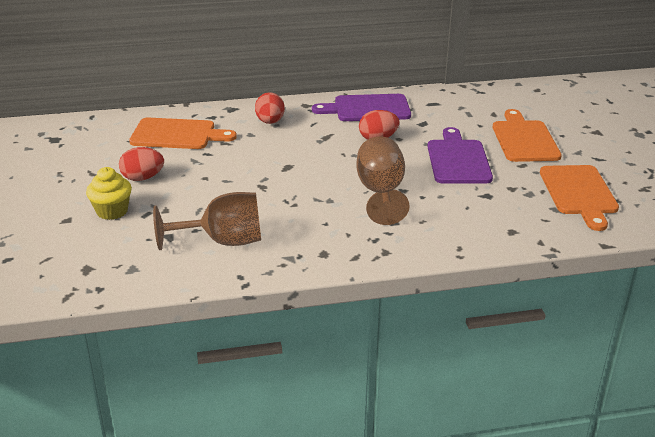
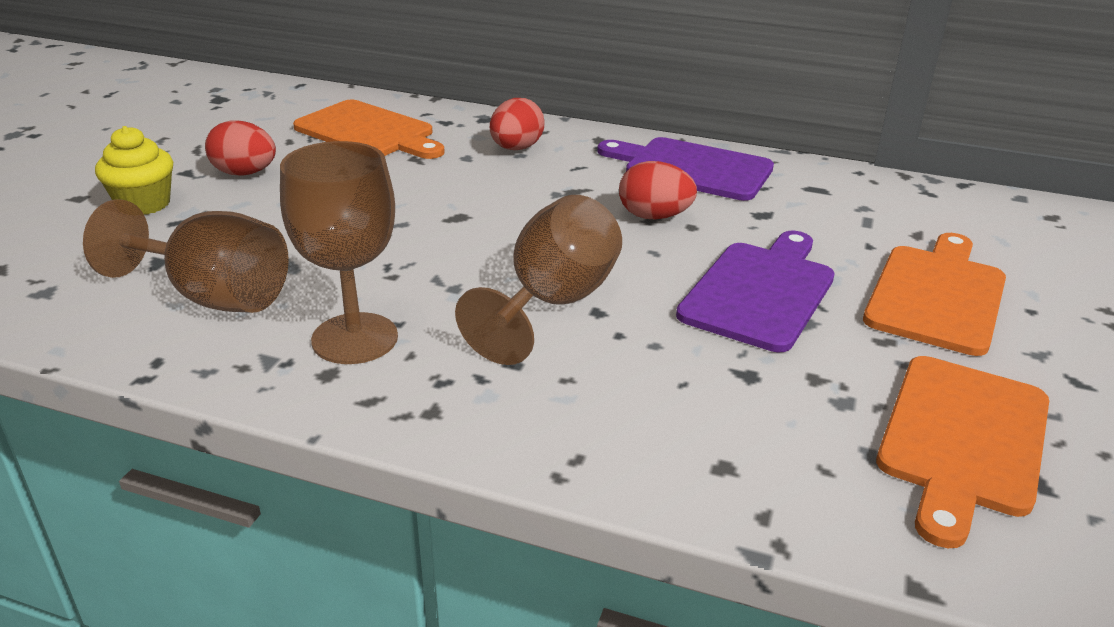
camera: 30 degrees right, 0 degrees up
none -> brown goblet [280,141,398,364]

